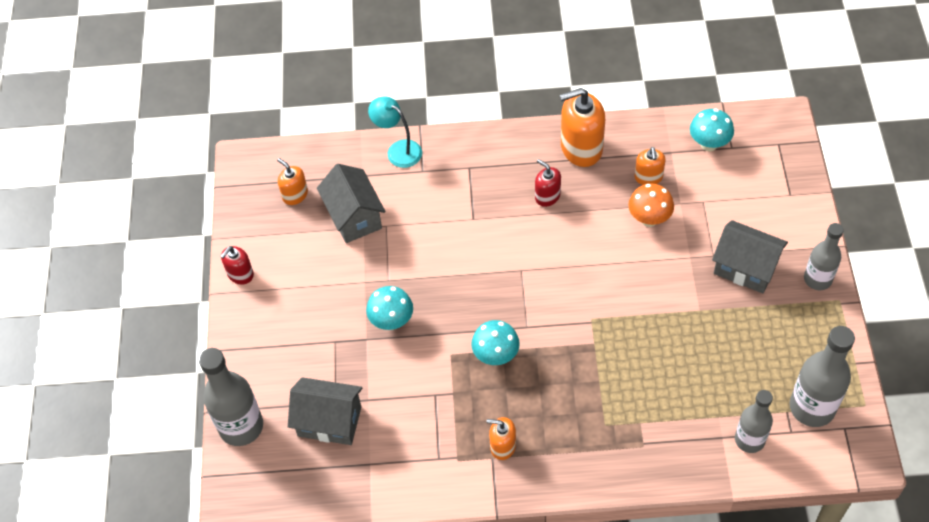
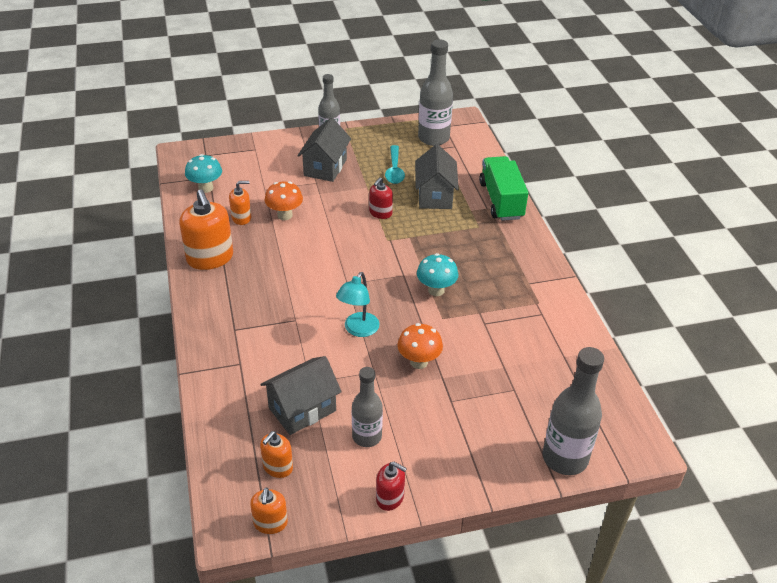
camera: 105 degrees left, 15 degrees down
grey house [288,377,362,445] -> grey house moved to [415,144,459,209]
turquoise mushroom [366,286,413,330] -> orange mushroom [397,323,443,369]
turquoise lamp [368,97,422,168] -> turquoise lamp moved to [336,272,379,337]
orange soap dispenser [487,417,516,460] -> orange soap dispenser moved to [250,488,288,534]
red soap dispenser [535,159,561,207] -> red soap dispenser moved to [369,177,393,219]
grey bottle [735,390,773,453] -> grey bottle moved to [352,367,383,447]
none -> turquoise spoon [385,145,405,184]
none -> green truck [479,156,528,221]

